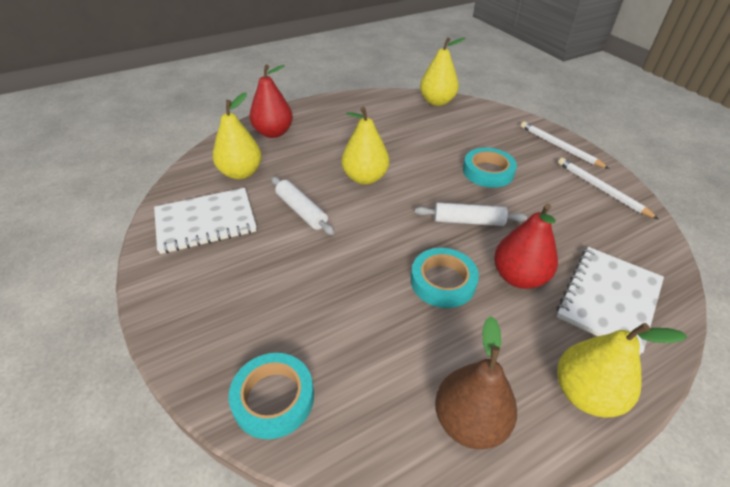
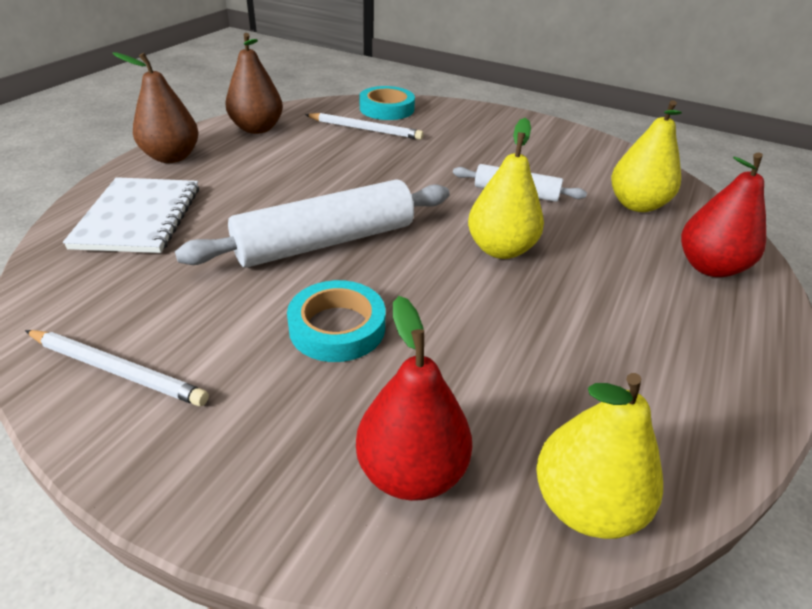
camera: 145 degrees right, 5 degrees down
white notebook [154,188,257,254] -> none
turquoise tape [411,248,479,308] -> none
white rolling pin [415,202,527,226] -> white rolling pin [175,180,450,268], size x1.82
red pear [494,204,558,289] -> red pear moved to [356,296,472,501]
white pencil [521,121,610,169] -> white pencil moved to [305,113,424,140]
yellow pear [557,323,687,418] -> brown pear [113,52,199,163]

